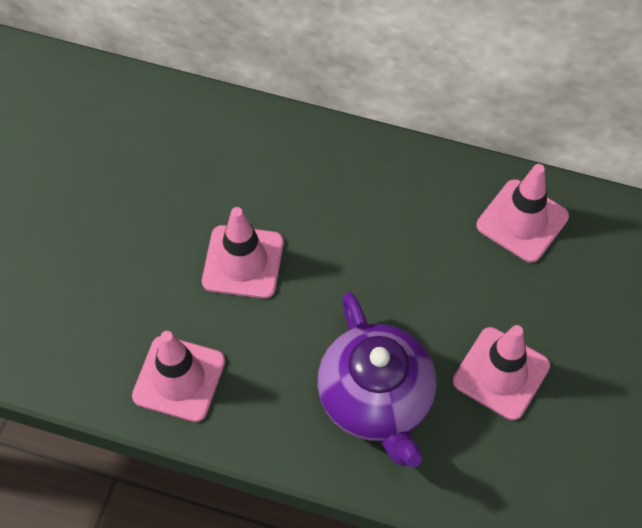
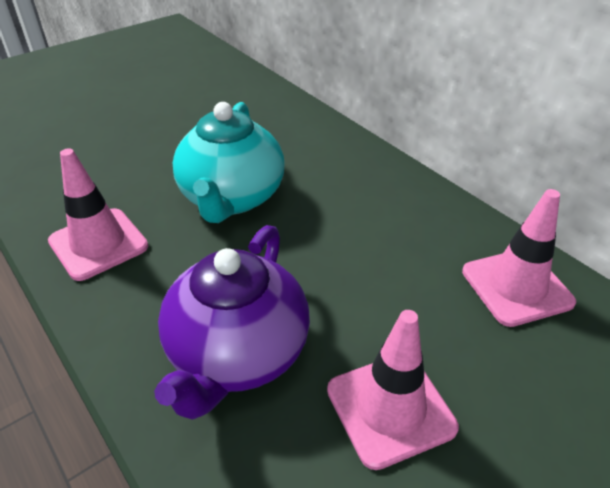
camera: 35 degrees right, 20 degrees down
pink traffic cone [202,207,284,299] -> turquoise teapot [173,102,285,223]

